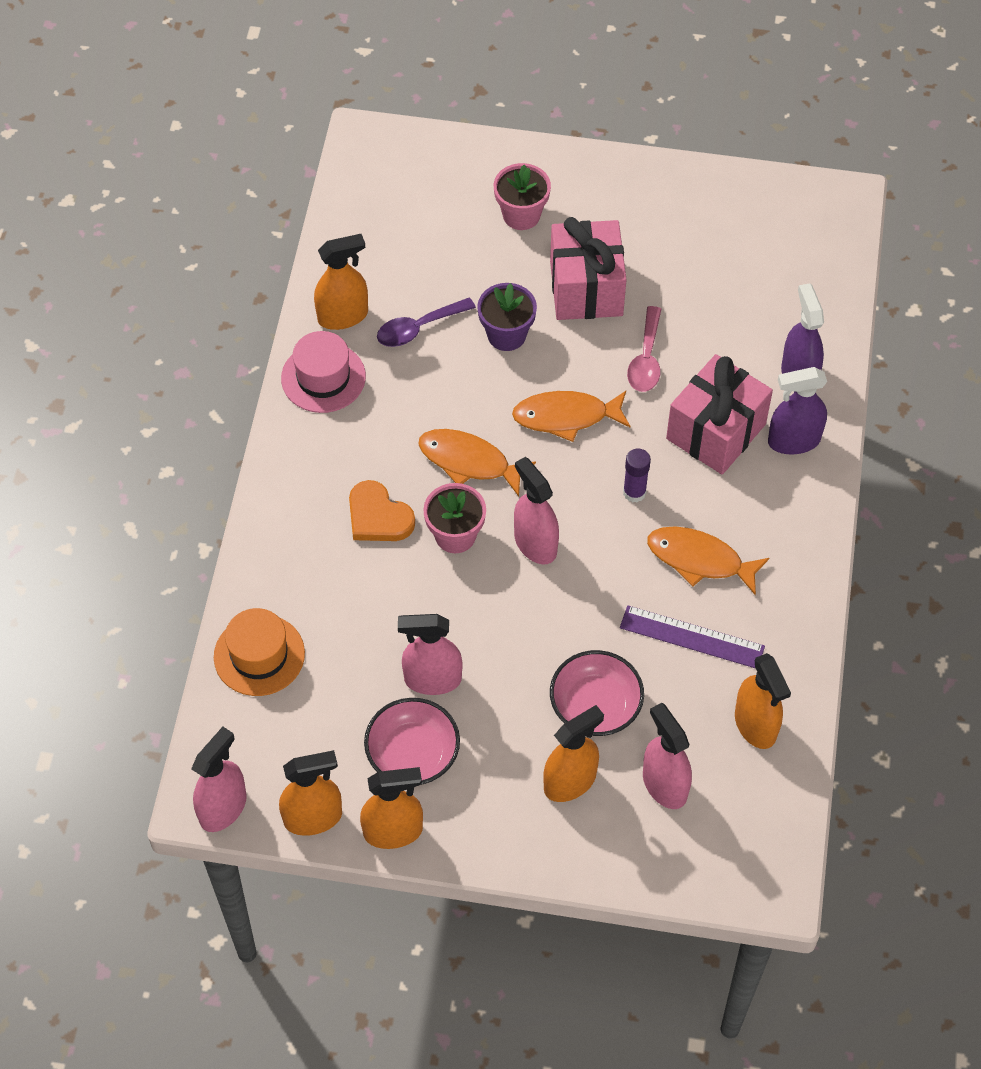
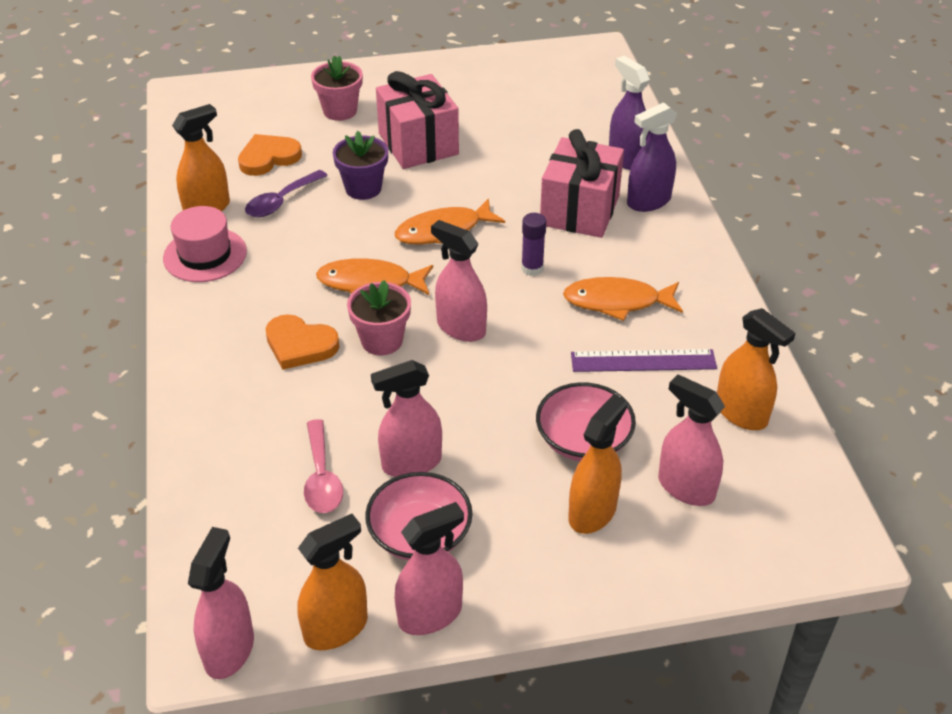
camera: 20 degrees left, 15 degrees down
orange hat [214,608,305,696] -> none
orange spray bottle [360,767,423,849] -> pink spray bottle [395,502,464,635]
pink spoon [627,306,661,392] -> pink spoon moved to [304,419,343,513]
none -> orange heart [238,134,302,176]

